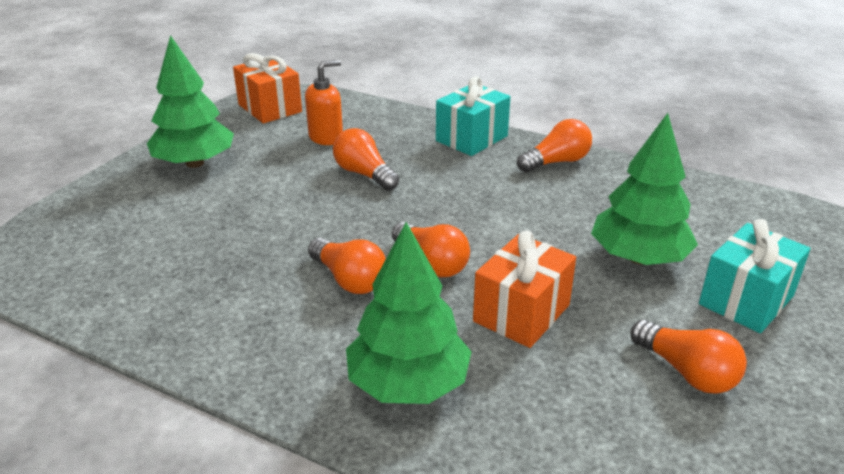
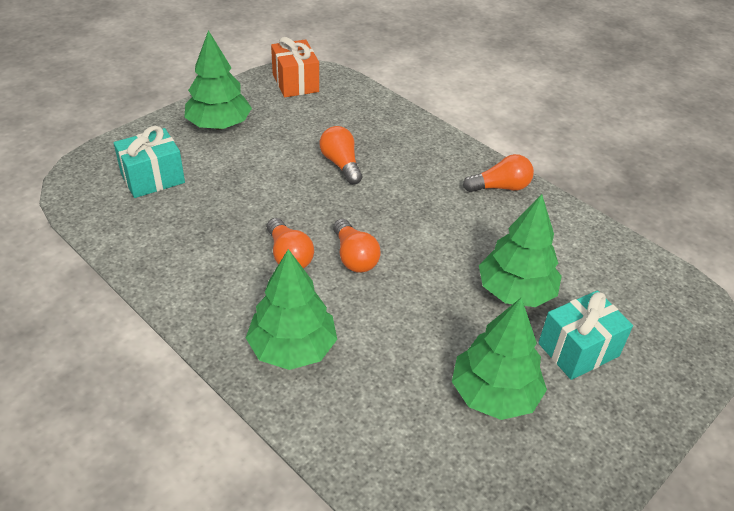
camera: 15 degrees right, 10 degrees up
orange soap dispenser [305,60,343,145] -> none
turquoise gift [436,76,511,156] -> turquoise gift moved to [114,126,185,198]
orange gift [473,230,576,348] -> none
orange light bulb [630,320,747,394] -> green tree [452,298,547,420]

